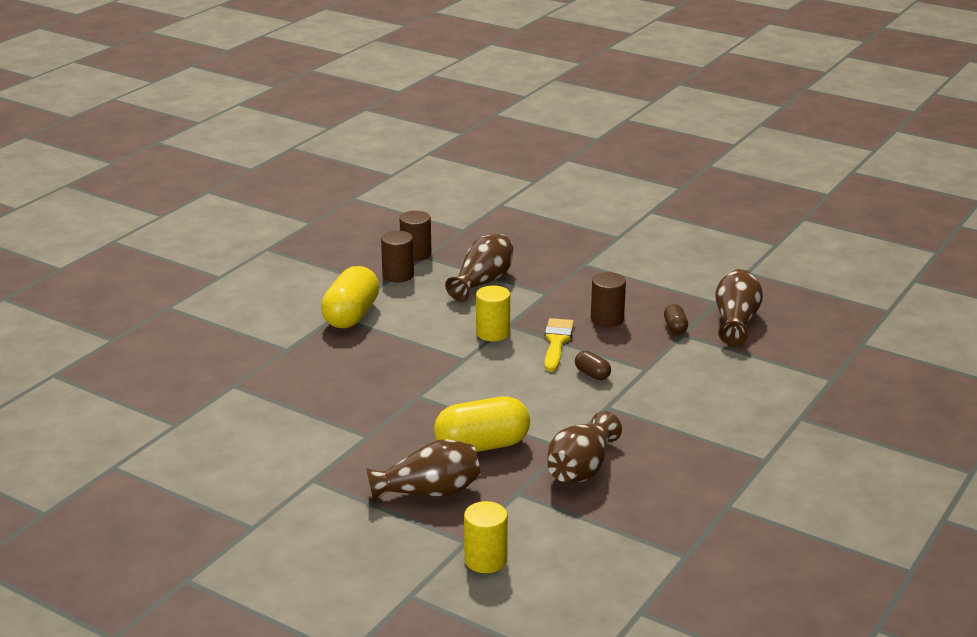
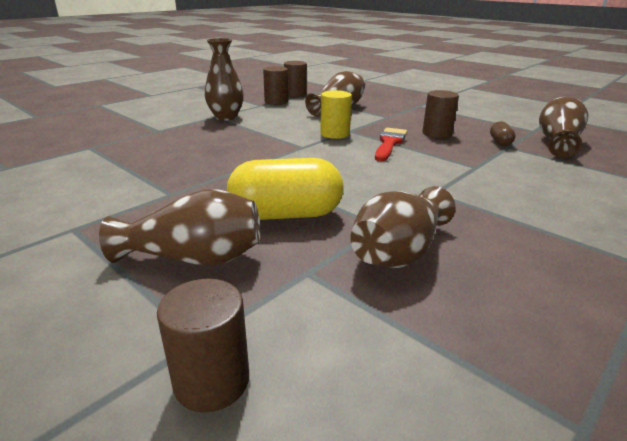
camera: 10 degrees right, 0 degrees up
yellow capsule [321,266,379,328] -> brown vase [205,38,244,121]
yellow cylinder [464,501,508,573] -> brown cylinder [157,278,249,413]
yellow brush [545,318,574,372] -> red brush [375,128,407,161]
brown capsule [575,351,611,380] -> none

